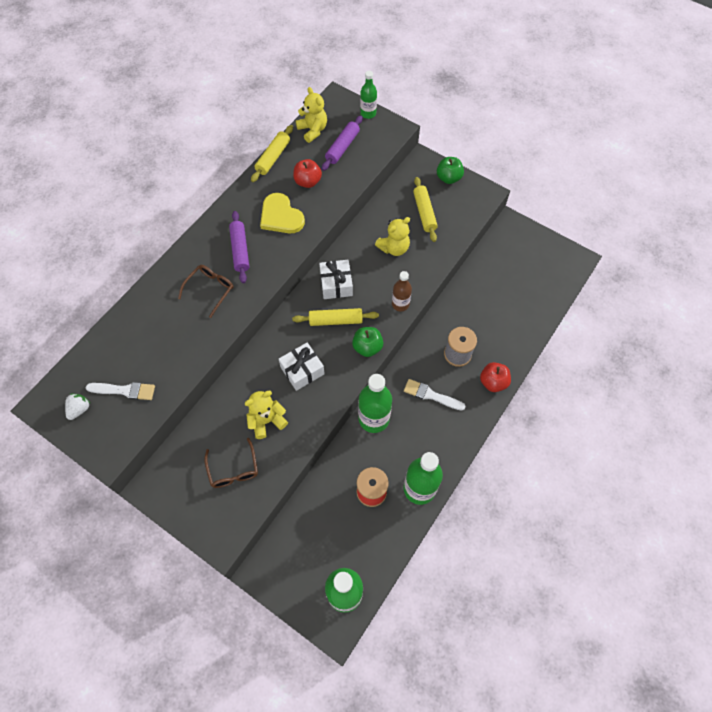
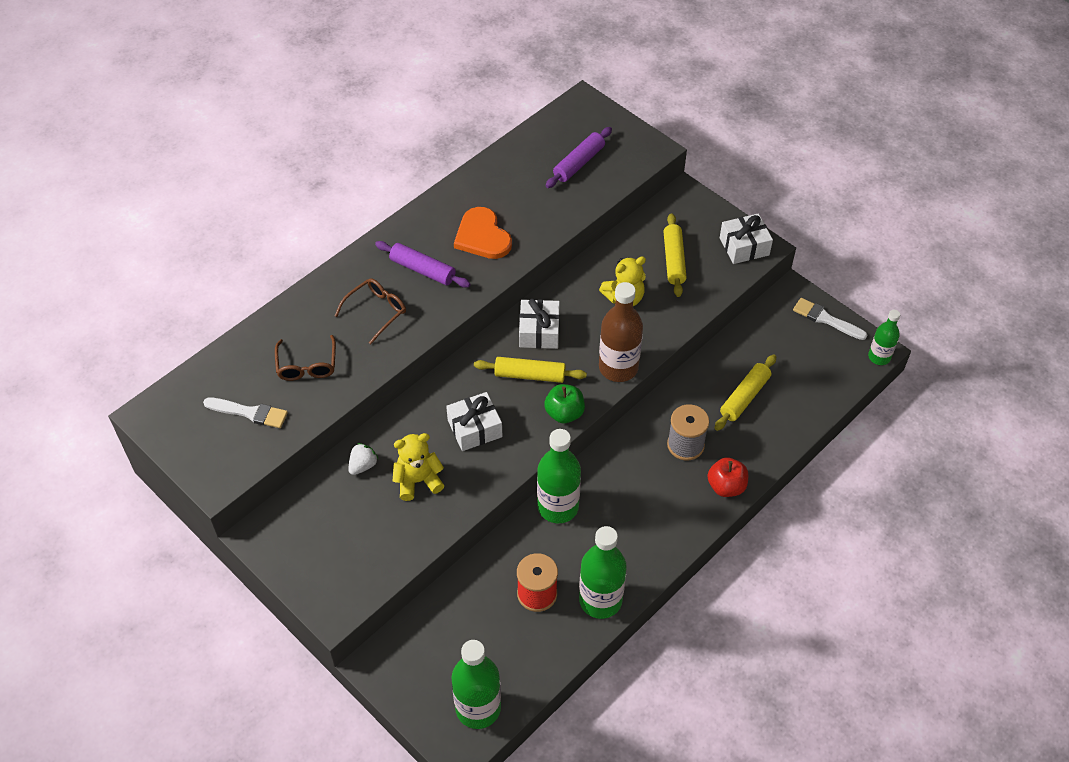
camera: 10 degrees right, 10 degrees down
white strawberry [65,393,90,420] -> white strawberry moved to [348,443,378,475]
brown glasses [204,438,258,488] -> brown glasses moved to [275,335,336,381]
purple rolling pin [229,211,249,283] -> purple rolling pin turned 60 degrees counterclockwise [375,241,471,288]
yellow rolling pin [251,125,293,182] -> yellow rolling pin moved to [715,354,776,431]
yellow heart [260,193,305,233] -> orange heart [454,207,512,259]
red apple [293,159,322,188] -> none
yellow teddy bear [296,87,327,143] -> none
green bottle [360,71,377,119] -> green bottle moved to [868,310,900,365]
brown bottle [392,271,412,311] -> brown bottle [599,282,643,382], size x1.69
white brush [404,379,466,411] -> white brush moved to [793,298,868,340]
green apple [437,157,464,184] -> none
none -> white gift [720,213,773,264]

